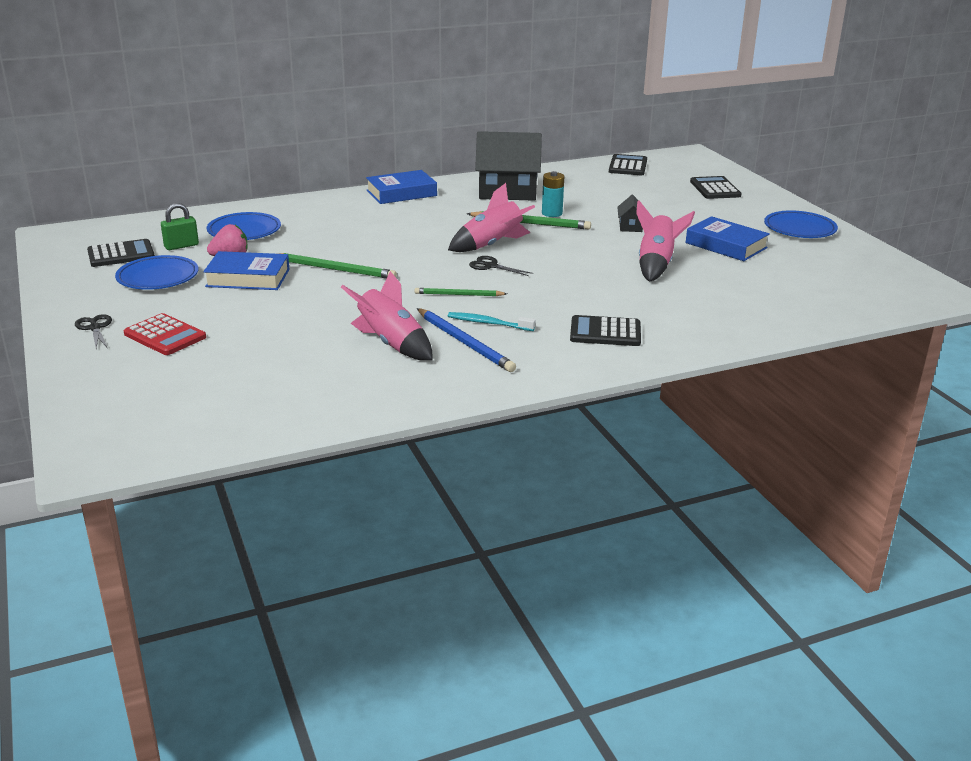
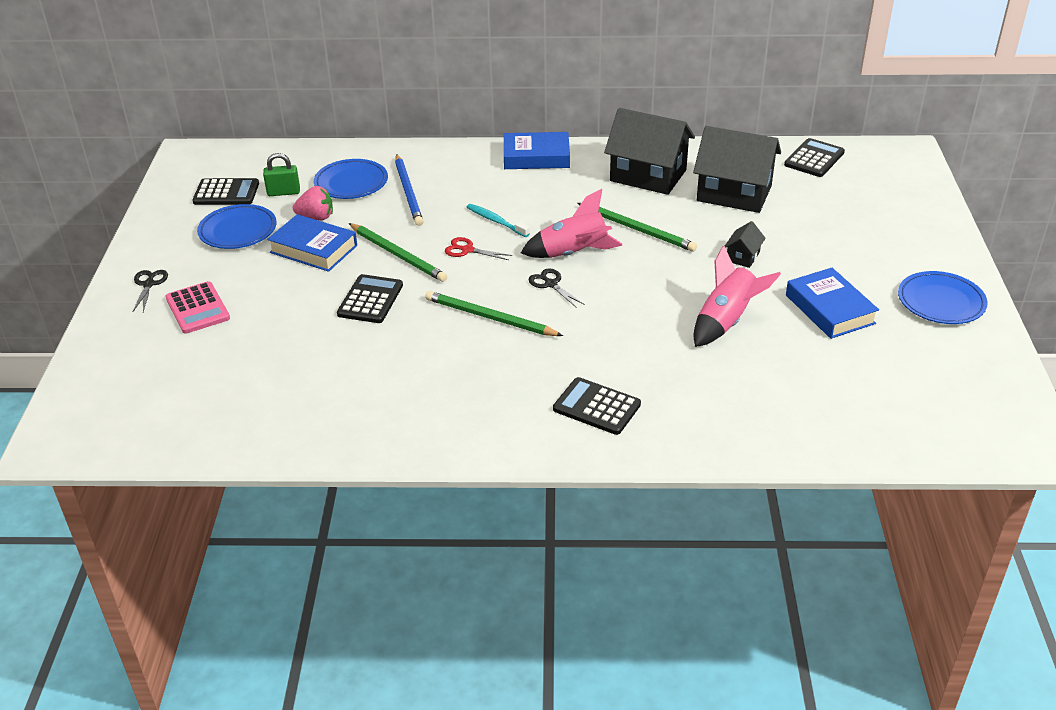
camera: 25 degrees right, 10 degrees up
red calculator [124,313,206,355] -> pink calculator [165,281,230,334]
pink rocket [341,271,433,361] -> none
green pencil [415,288,507,296] -> green pencil [425,291,563,336], size x1.57
blue pencil [417,308,516,372] -> blue pencil moved to [395,154,423,226]
turquoise toothbrush [448,312,535,331] -> turquoise toothbrush moved to [467,204,530,237]
turquoise battery [542,171,564,217] -> none
black calculator [690,176,742,199] -> black calculator moved to [337,274,403,323]
none -> red scissors [445,237,512,260]
none -> black house [693,126,781,213]

